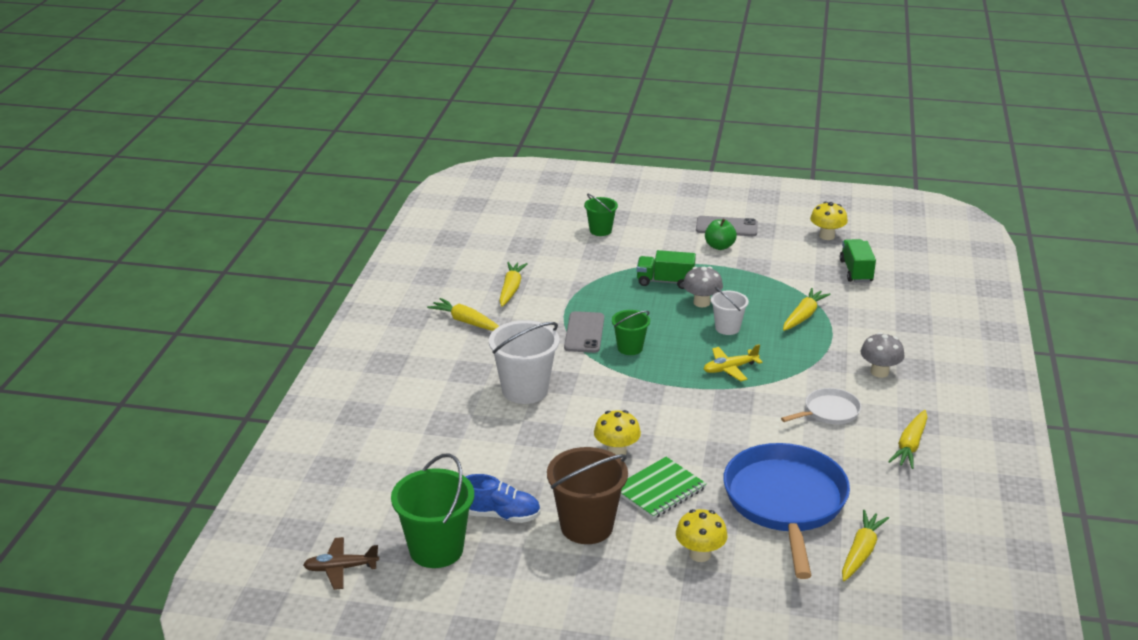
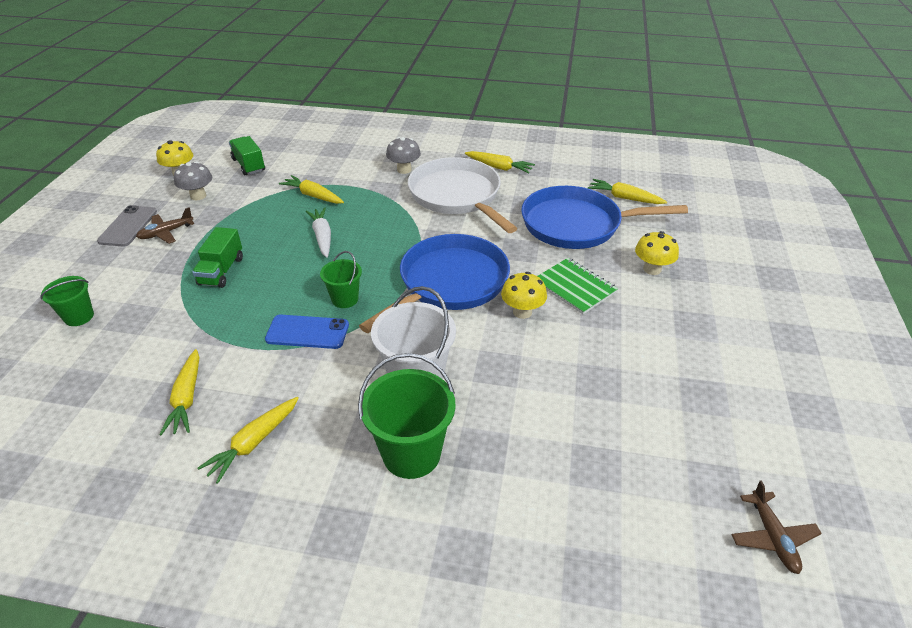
camera: 90 degrees left, 10 degrees up
green bucket [391,453,474,568] -> green bucket moved to [358,353,456,479]
blue shoe [466,474,540,523] -> none
yellow carrot [499,262,527,307] -> yellow carrot turned 105 degrees counterclockwise [159,349,199,435]
brown bucket [547,447,628,544] -> none
grey phone [564,311,604,353] -> blue phone [265,315,349,349]
grey mushroom [683,266,723,307] -> grey mushroom moved to [174,161,212,200]
yellow plane [704,344,763,381] -> none
green apple [705,219,737,250] -> brown plane [136,207,194,244]
white bucket [711,287,749,335] -> white carrot [306,208,331,258]
white pan [781,388,861,424] -> white pan [408,157,517,233], size x2.09
green truck [840,239,876,282] -> green truck turned 60 degrees clockwise [229,136,265,175]
none -> blue pan [359,234,510,333]

